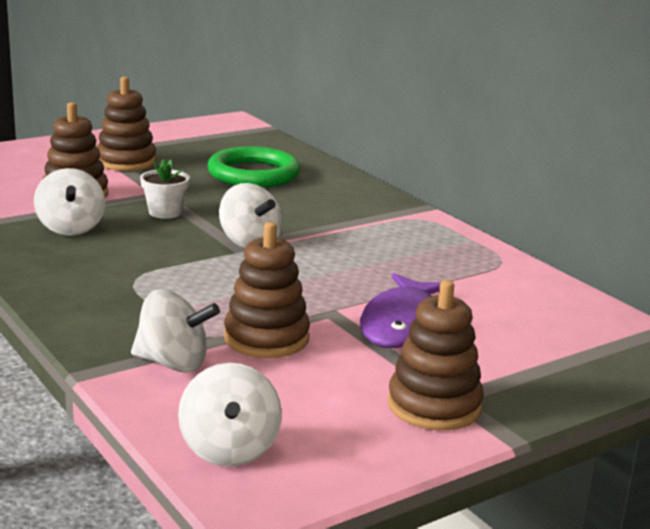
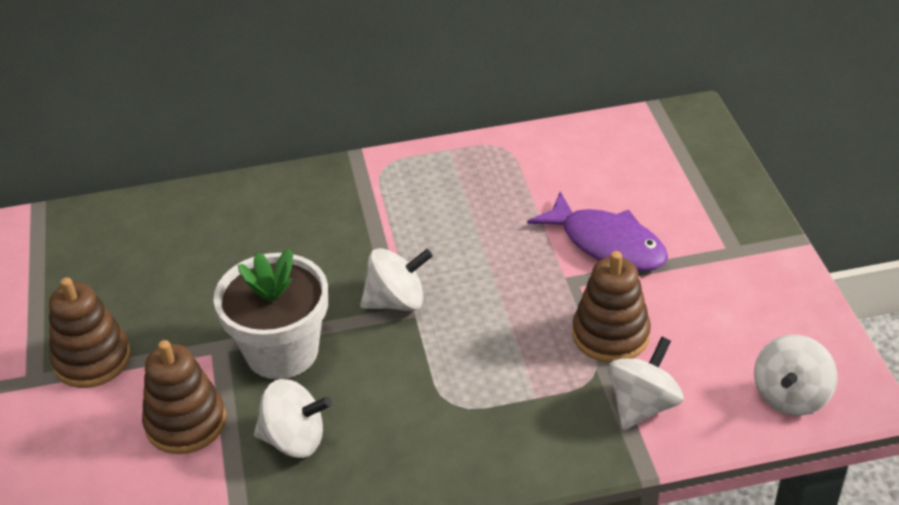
camera: 65 degrees left, 20 degrees up
white flower pot [140,159,190,219] -> white flower pot [214,248,328,379], size x1.95
white spinning top [178,363,282,467] -> white spinning top turned 105 degrees clockwise [754,335,837,416]
green ring [207,146,300,187] -> none
brown stacking toy [388,280,484,430] -> none

